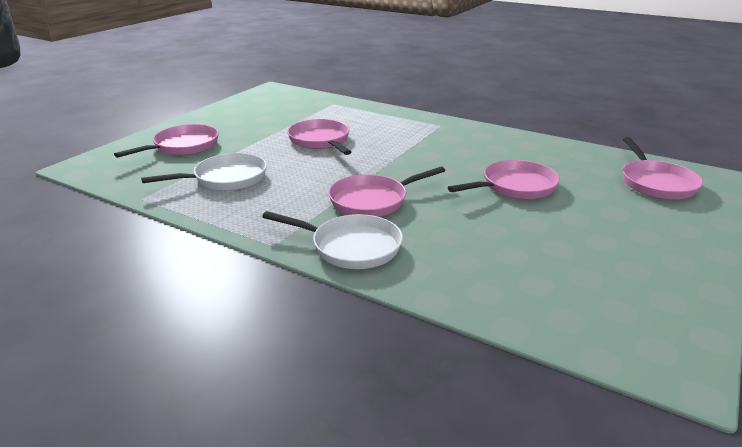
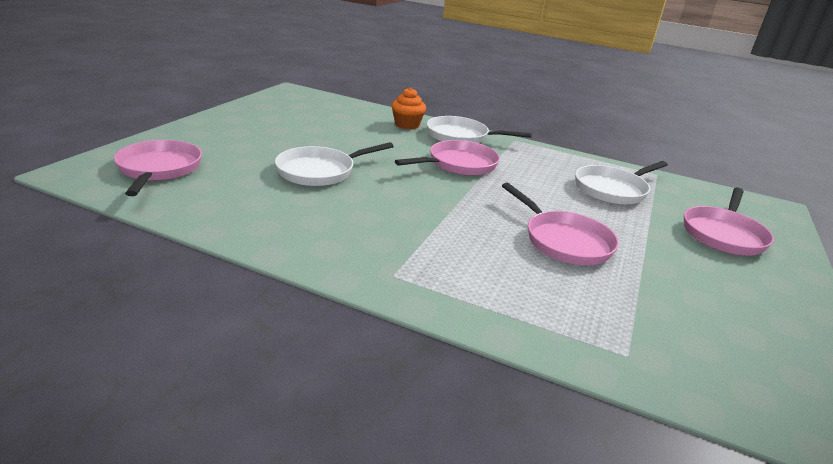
camera: 170 degrees right, 0 degrees up
pink pan [448,160,560,199] -> white pan [275,142,394,186]
none -> orange cupcake [391,87,426,129]

